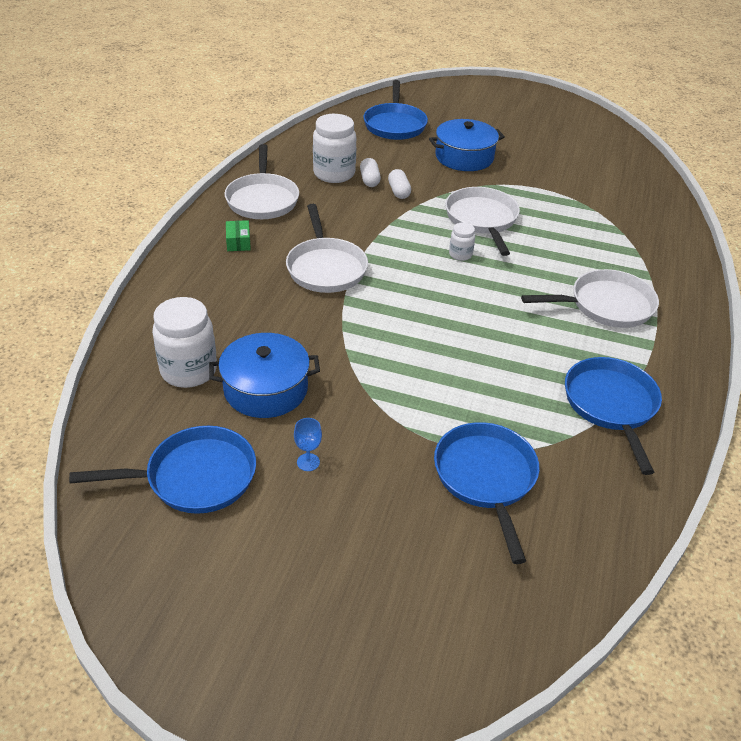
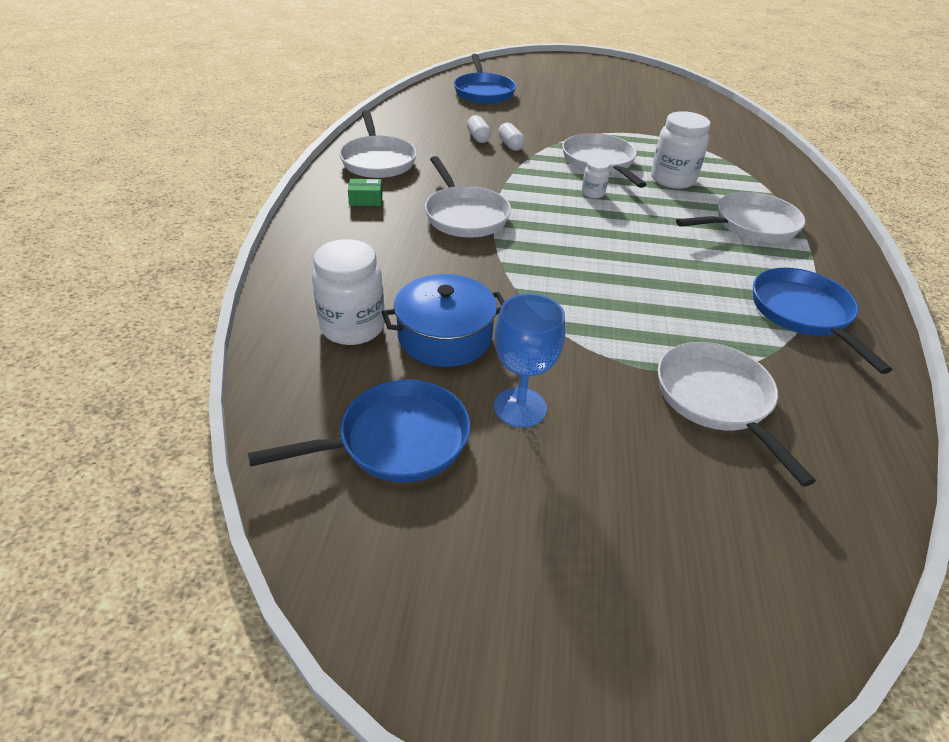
camera: 10 degrees left, 0 degrees up
green box [226,220,251,251] -> green box turned 75 degrees counterclockwise [348,179,383,206]
blue goblet [294,418,322,471] -> blue goblet [494,293,565,428], size x2.00
white jar [313,114,356,183] -> white jar moved to [651,111,711,189]
blue pot [429,119,505,171] -> none
blue pan [434,422,539,564] -> white pan [658,342,816,487]

